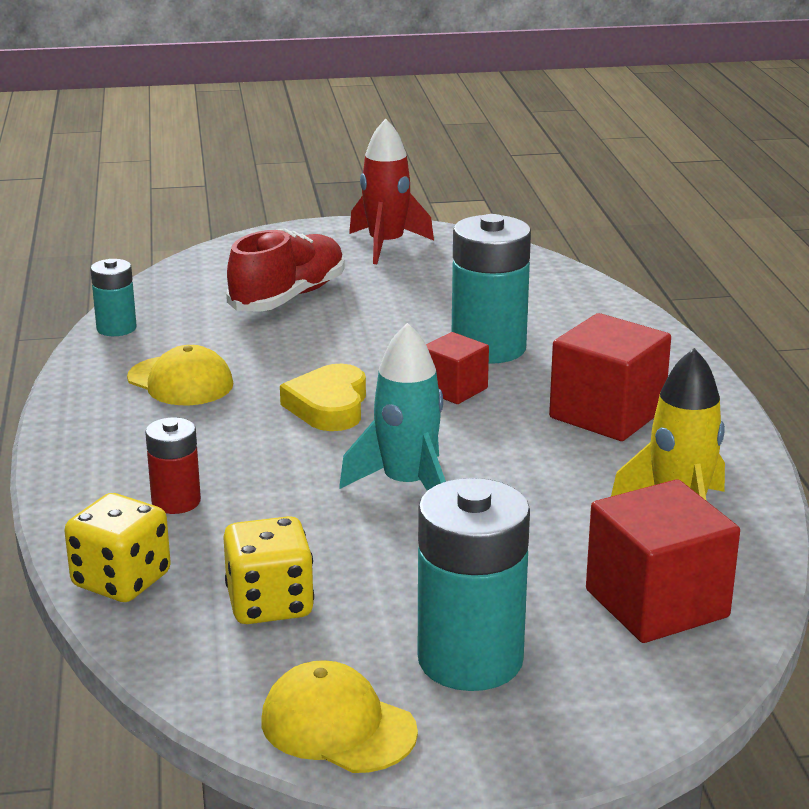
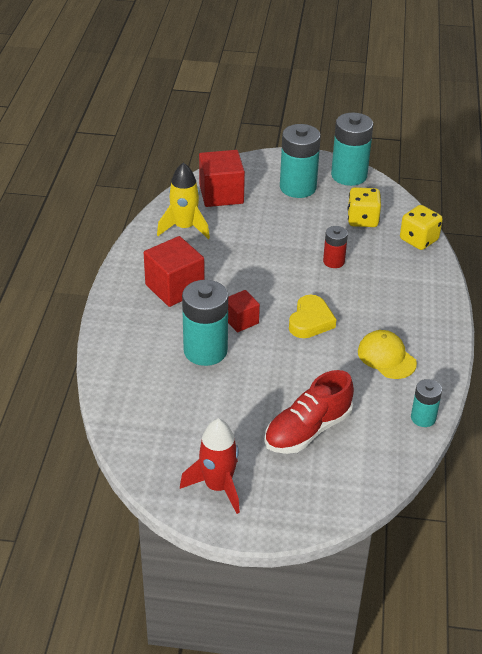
camera: 165 degrees left, 15 degrees up
red battery [145,417,201,514] -> red battery moved to [323,226,348,268]
yellow cap [261,660,418,773] -> turquoise battery [331,113,373,186]
turquoise rocket [339,323,446,491] -> none

